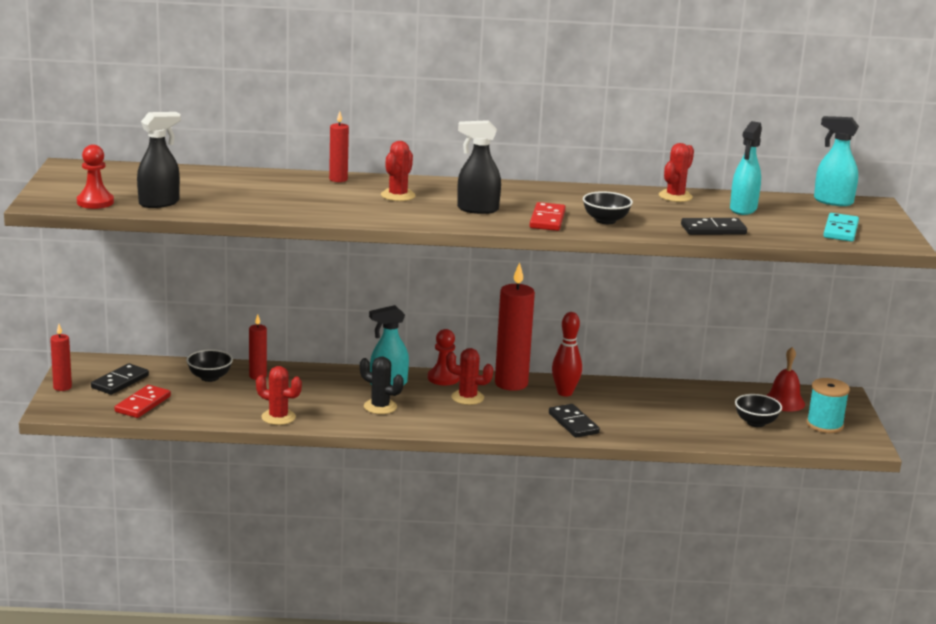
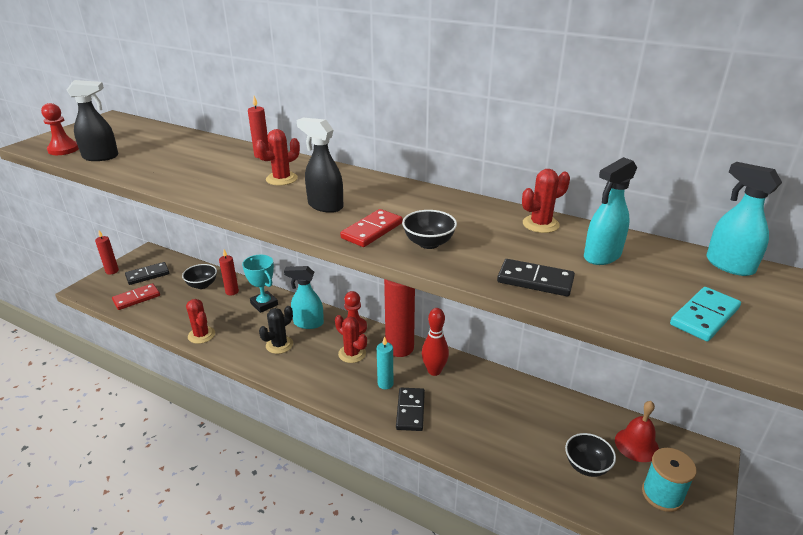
camera: 30 degrees right, 10 degrees up
black cactus [360,356,404,414] -> black cactus turned 75 degrees clockwise [259,306,293,354]
none -> turquoise trophy [242,255,278,313]
none -> turquoise candle [377,336,393,389]

